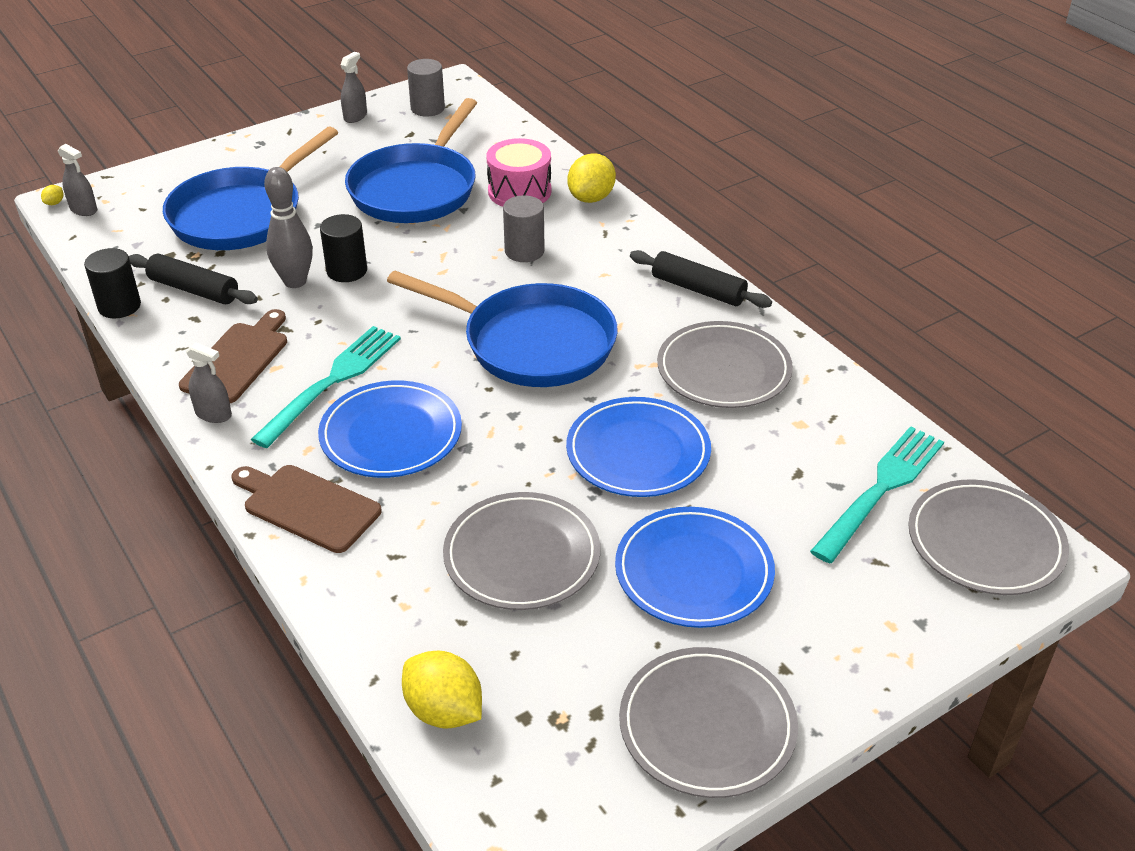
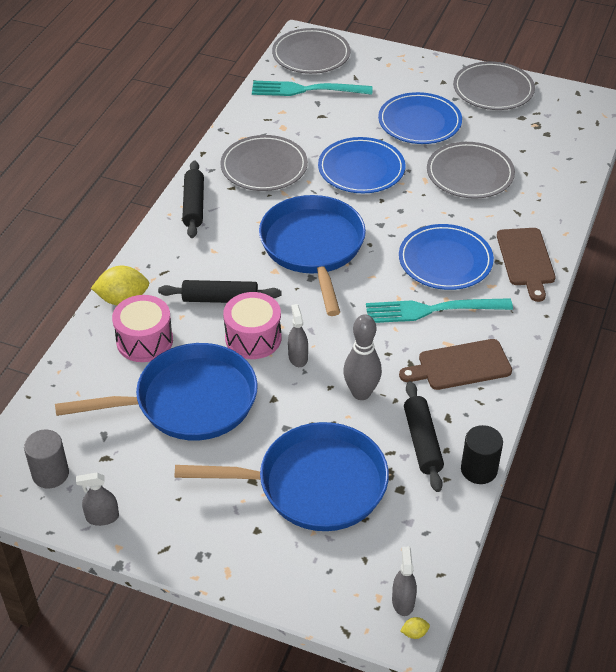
camera: 125 degrees left, 5 degrees up
grey spray bottle [186,343,232,423] -> grey spray bottle moved to [288,304,308,367]
black cylinder [320,214,367,282] -> none
yellow lemon [402,651,482,729] -> none
grey cylinder [503,195,545,262] -> black rolling pin [158,280,282,303]
none -> pink drum [223,292,281,359]

